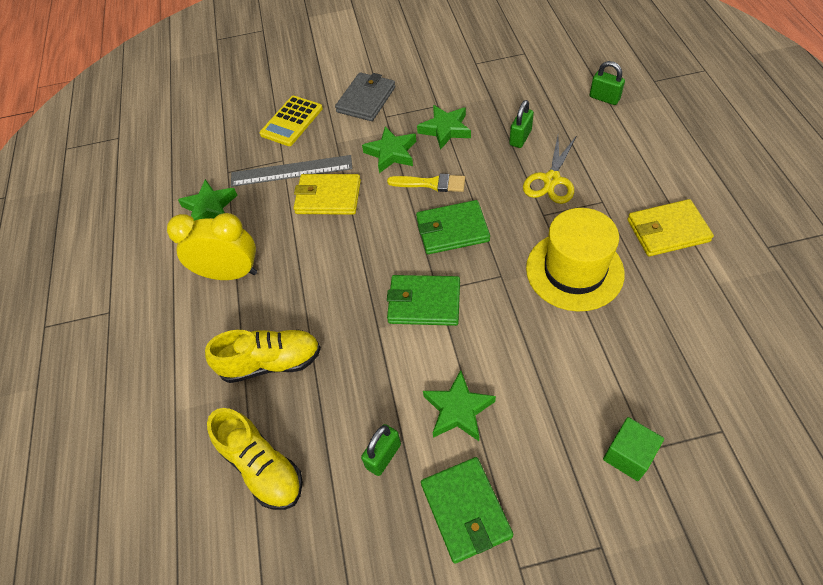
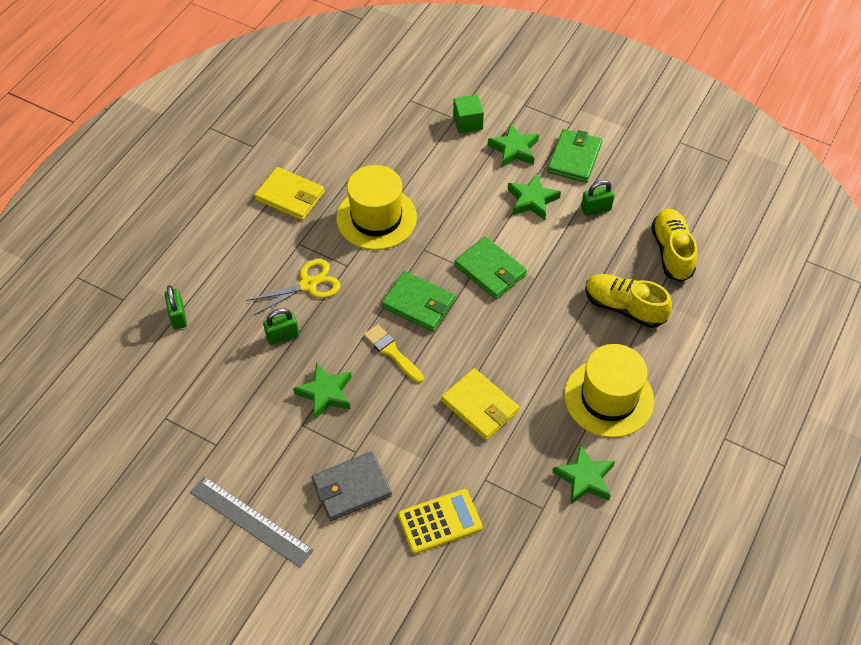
camera: 145 degrees left, 0 degrees up
yellow clock [167,213,257,280] -> yellow hat [564,344,654,438]
grey ruler [231,155,352,187] -> grey ruler moved to [190,476,314,567]
green star [362,126,416,173] -> green star moved to [488,123,539,167]

